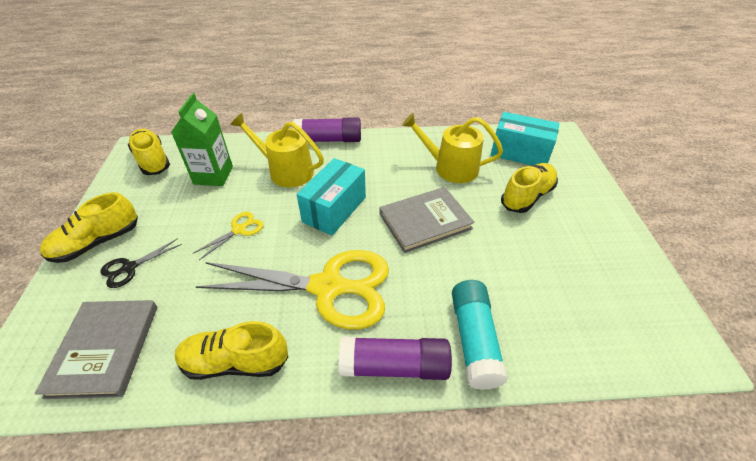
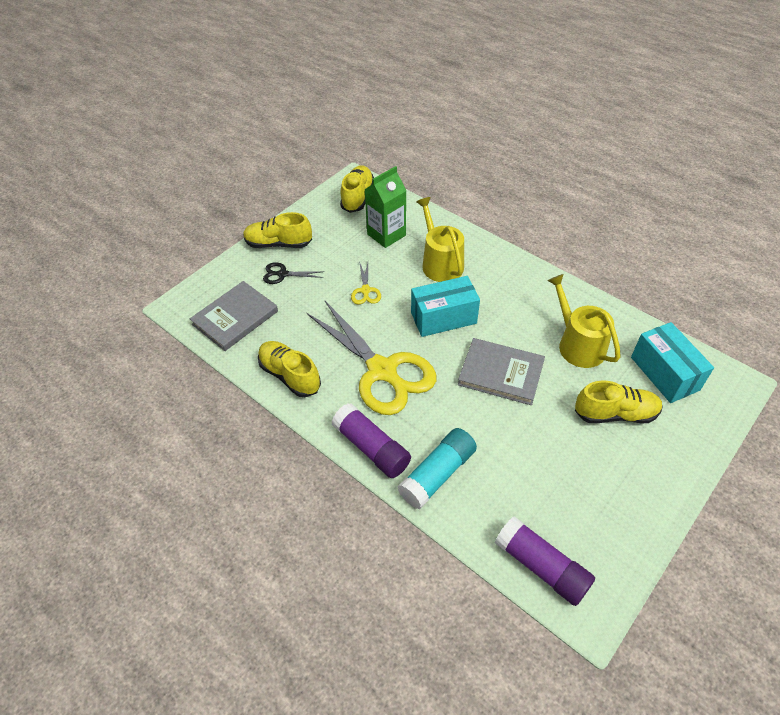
camera: 45 degrees right, 5 degrees up
yellow scissors [192,212,264,260] -> yellow scissors turned 90 degrees clockwise [351,261,381,305]
purple glue stick [293,117,361,142] -> purple glue stick moved to [495,516,595,606]

